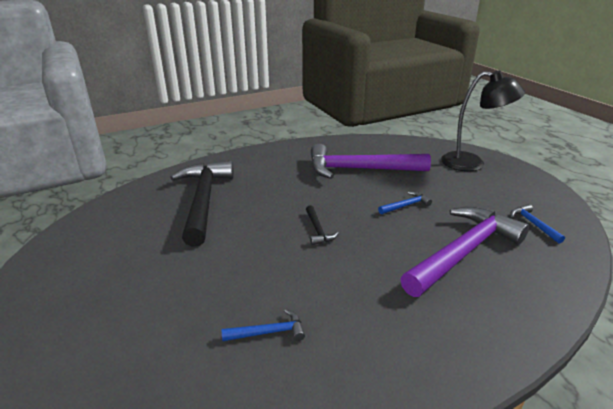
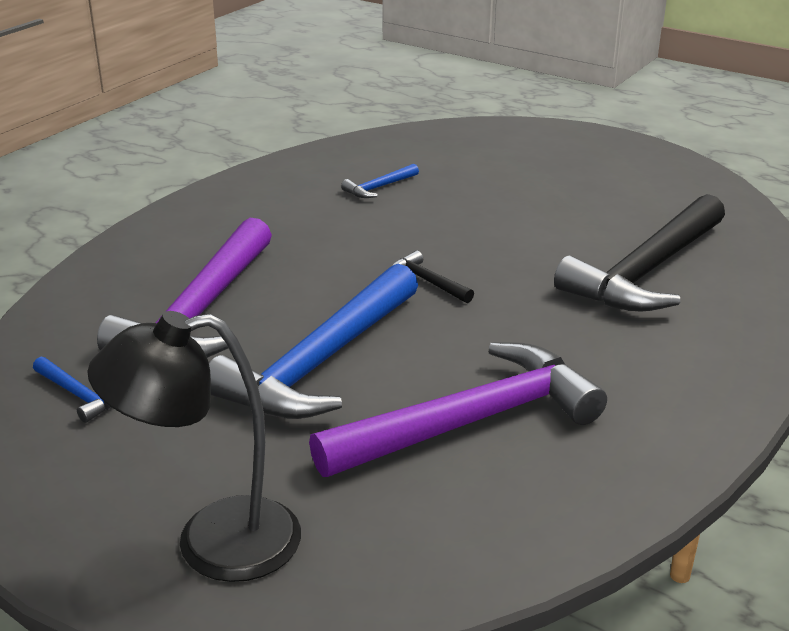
camera: 150 degrees right, 0 degrees up
black hammer [170,161,234,247] -> black hammer turned 75 degrees clockwise [554,194,725,312]
blue hammer [378,192,432,214] -> blue hammer [209,264,418,419], size x2.46

